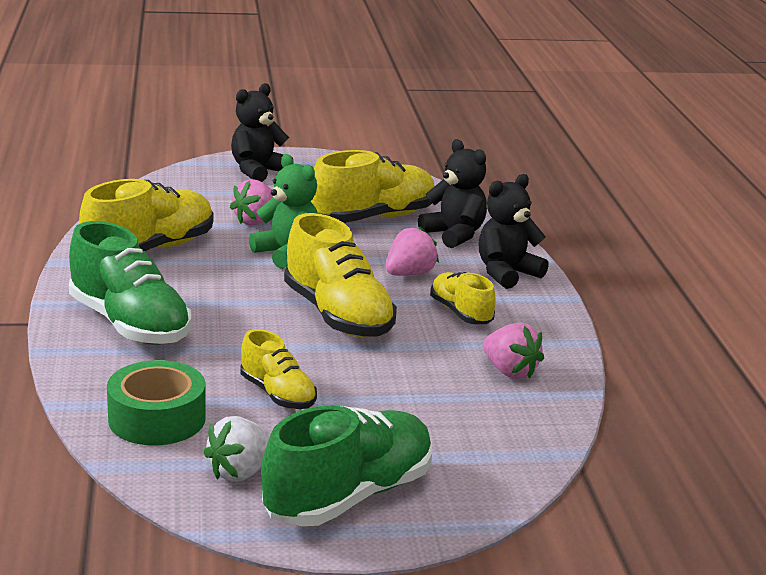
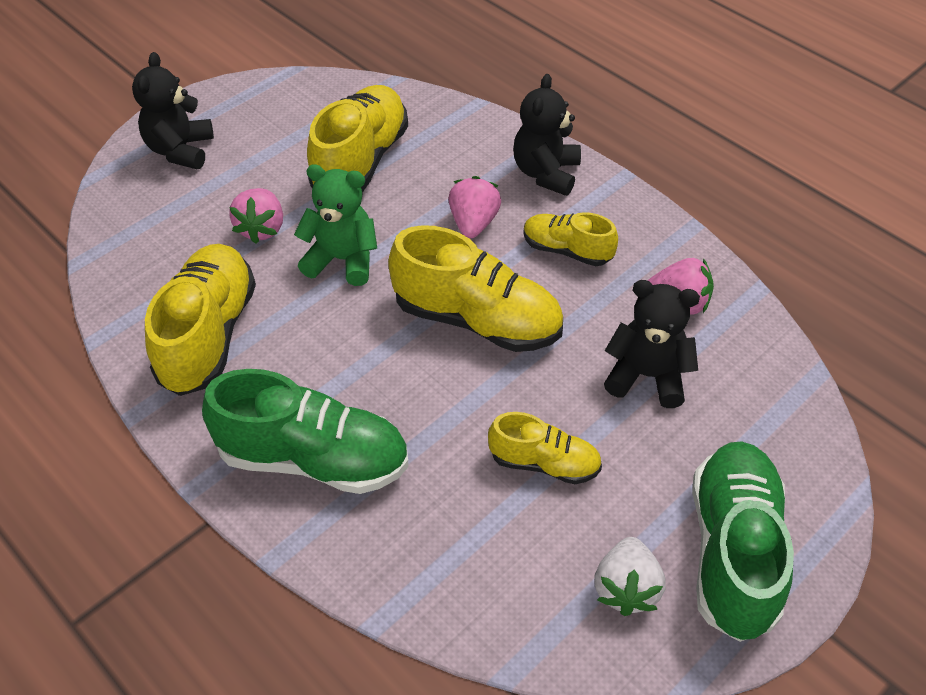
camera: 35 degrees left, 25 degrees up
green tape [107,360,206,445] -> none
black teddy bear [418,139,487,248] -> black teddy bear moved to [604,280,700,408]

